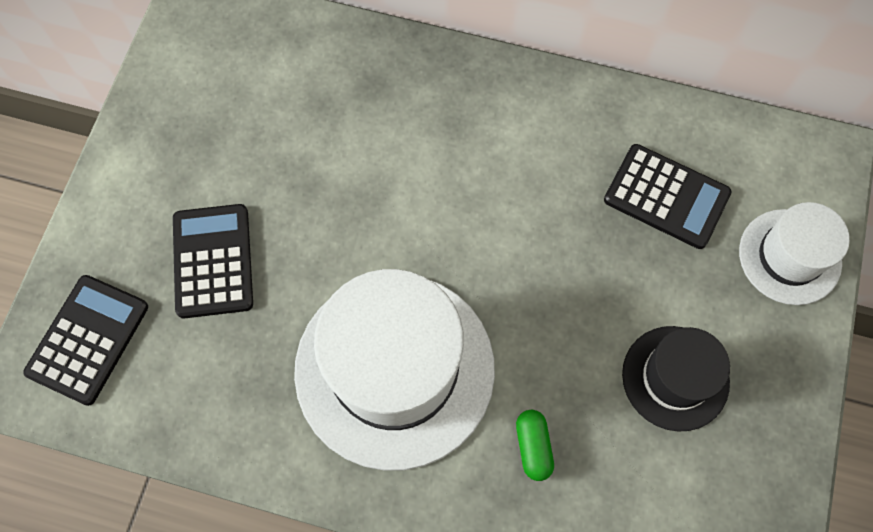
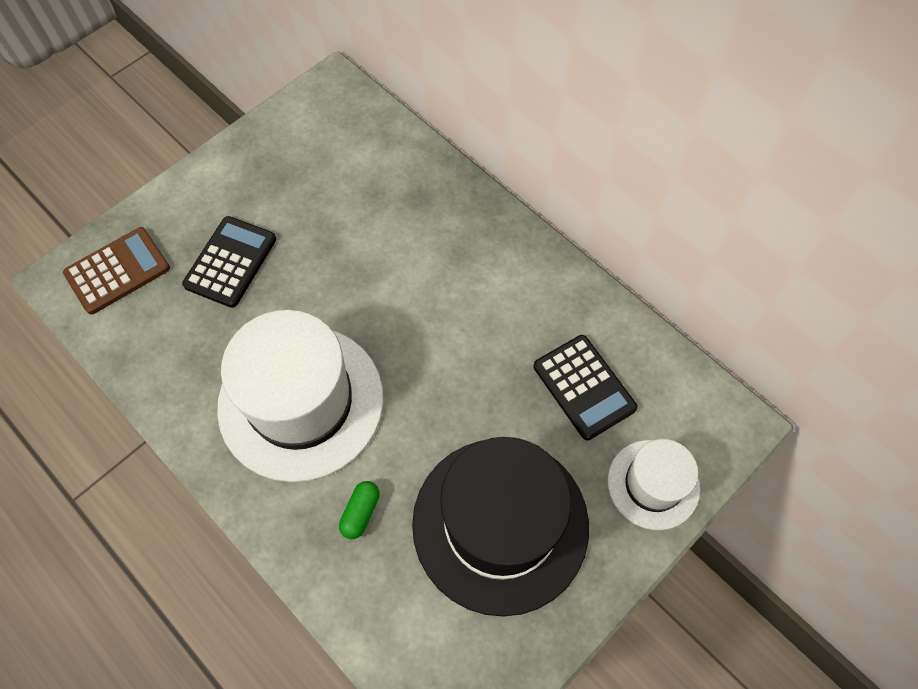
camera: 30 degrees right, 5 degrees down
black calculator [24,275,148,406] -> brown calculator [63,227,170,314]
black hat [622,326,730,431] -> black hat [412,437,589,617], size x1.87

